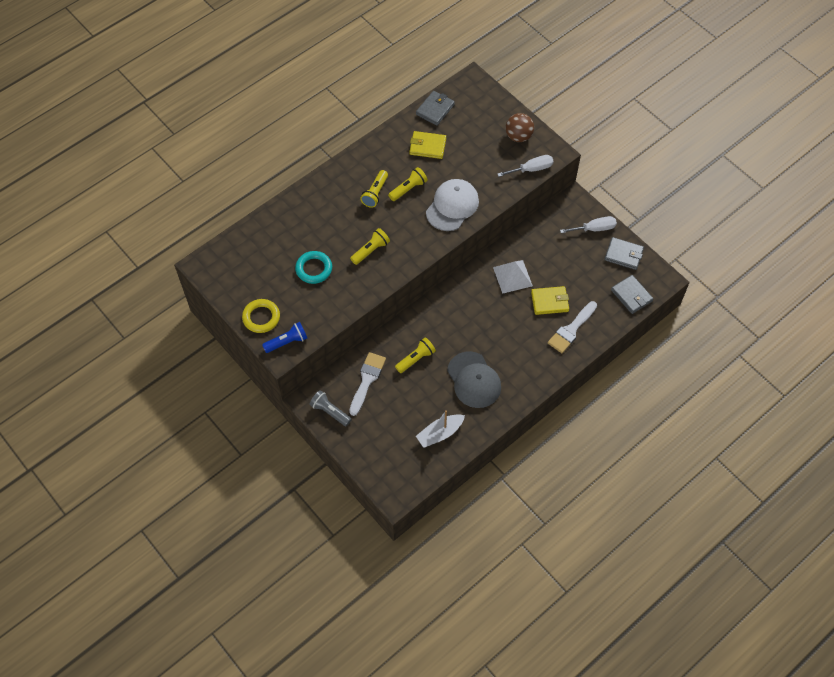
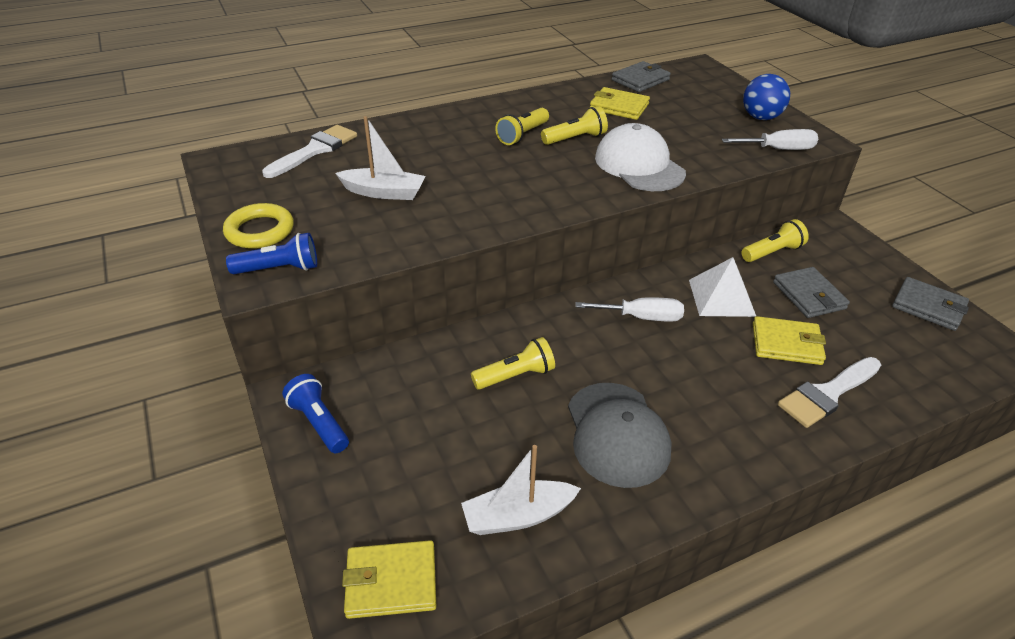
camera: 15 degrees right, 20 degrees down
turquoise ring [295,251,332,284] -> white boat [335,116,425,200]
grey flashlight [309,390,352,426] -> blue flashlight [282,374,349,453]
white brush [349,352,386,416] -> white brush moved to [262,125,357,178]
yellow flashlight [350,228,390,265] -> yellow flashlight moved to [741,219,809,262]
white cap [426,179,479,231] -> white cap turned 75 degrees counterclockwise [595,123,686,191]
brown ball [506,113,534,142] -> blue ball [743,74,790,120]
white screwdriver [560,216,617,233] -> white screwdriver moved to [576,297,684,322]
grey wallet [611,275,653,314] -> grey wallet moved to [773,267,850,318]
none -> yellow wallet [342,540,436,619]

